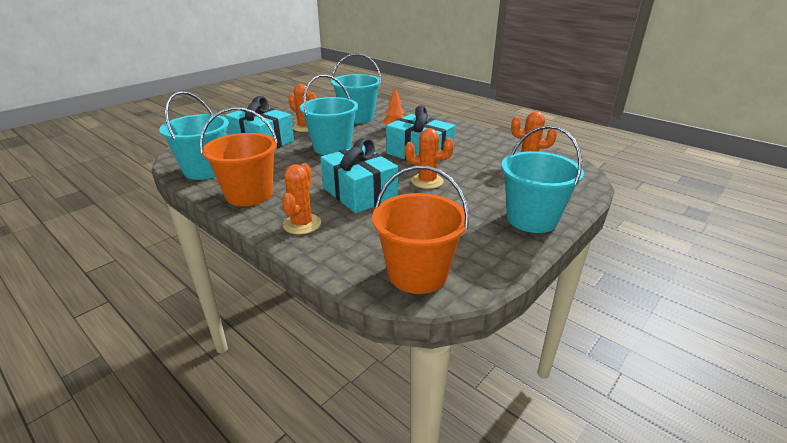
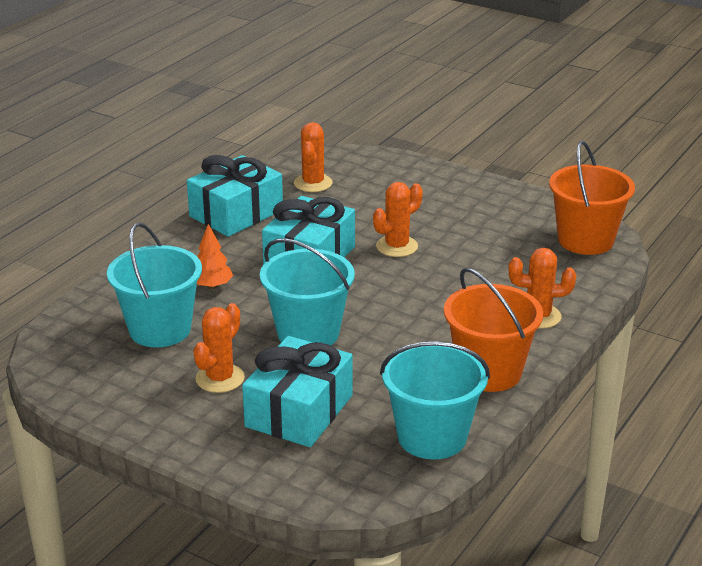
camera: 100 degrees left, 0 degrees up
turquoise gift [320,138,398,213] -> turquoise gift moved to [187,155,283,237]
orange cactus [405,128,454,189] -> orange cactus turned 45 degrees clockwise [373,182,423,257]
turquoise bucket [501,125,584,233] -> none

